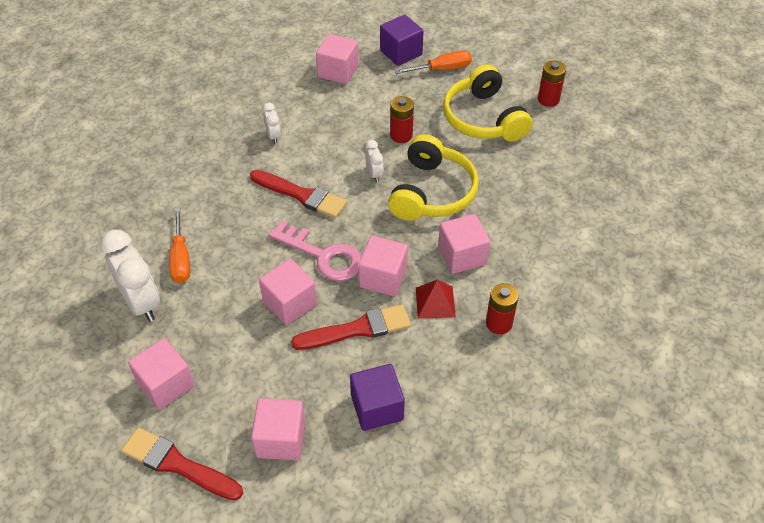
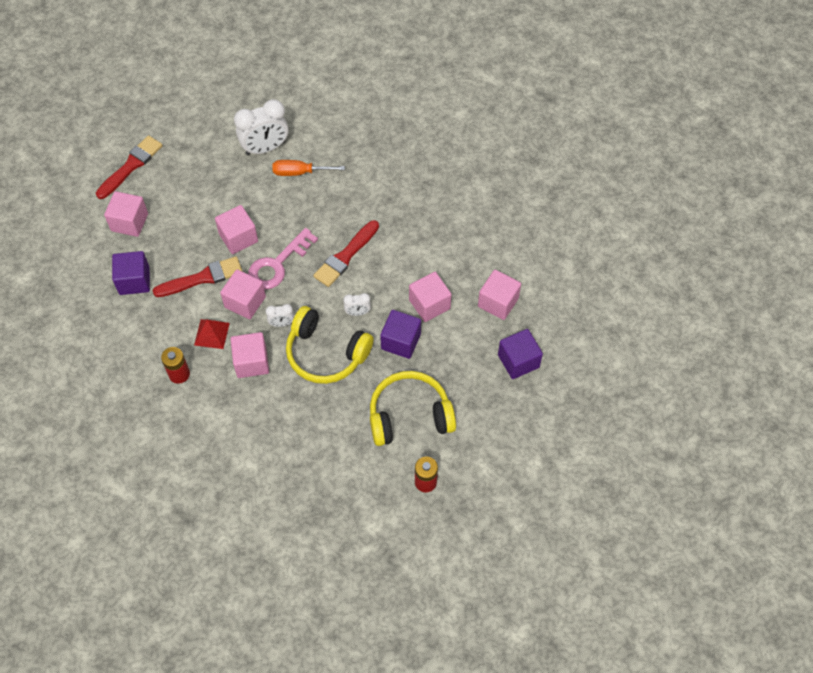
camera: 100 degrees right, 10 degrees up
pink cube [128,338,194,410] -> pink cube moved to [409,272,452,322]
white clock [263,103,281,144] -> white clock moved to [265,304,294,327]
red brush [291,304,411,350] -> red brush turned 105 degrees counterclockwise [153,256,243,297]
red battery [390,96,414,143] -> purple cube [380,310,421,359]
orange screwdriver [395,50,472,74] -> none

